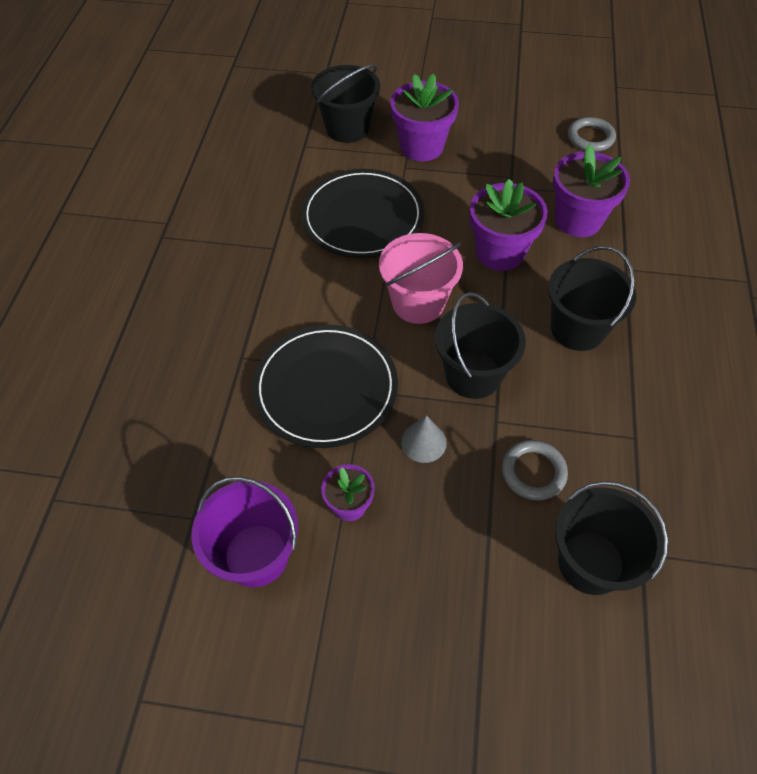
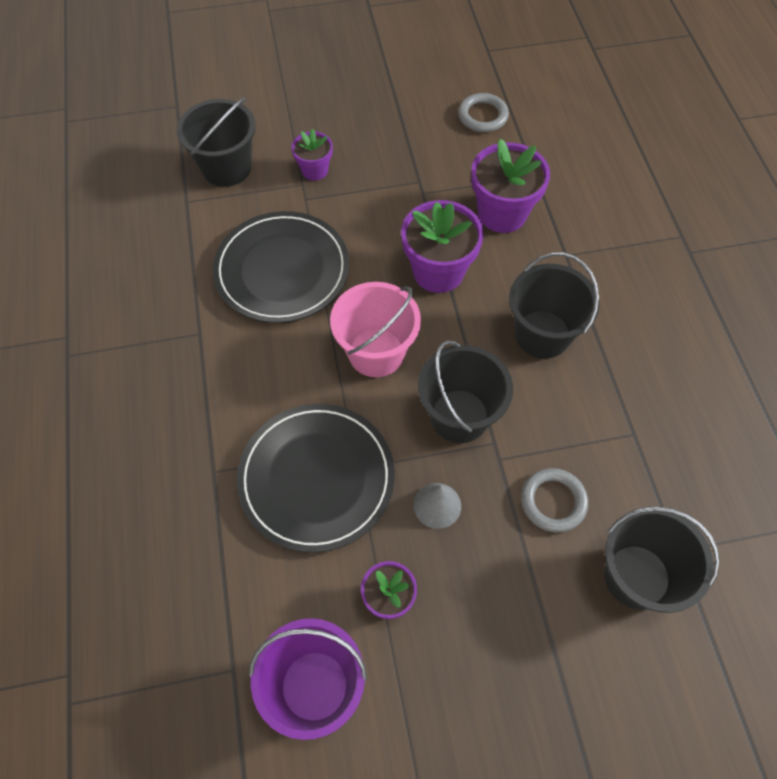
camera: 20 degrees left, 5 degrees up
purple flower pot [390,73,459,161] -> purple flower pot [291,128,333,180], size x0.56

